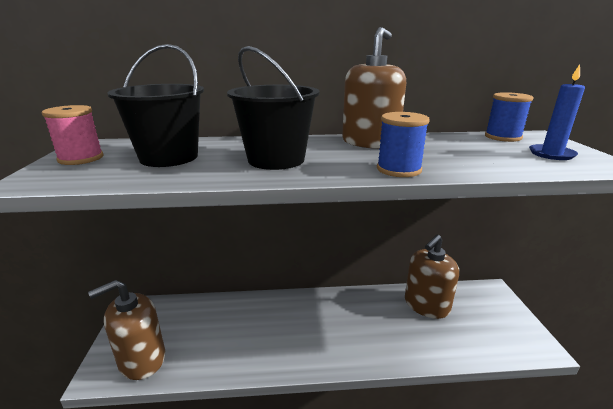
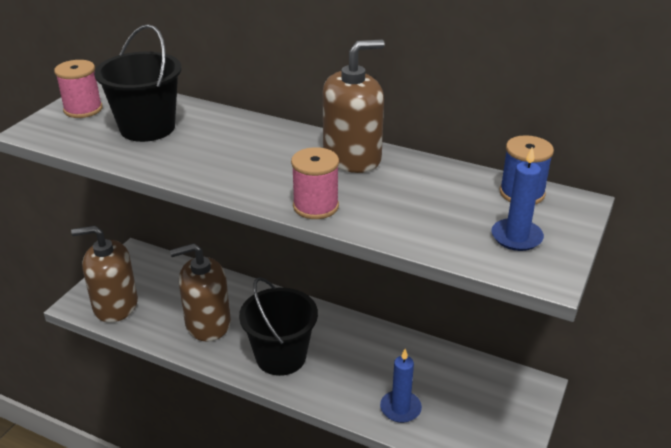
camera: 30 degrees right, 10 degrees up
black bucket [227,46,319,170] -> black bucket moved to [239,277,318,376]
blue spool [377,112,430,177] -> pink spool [291,147,339,219]
brown soap dispenser [405,235,459,319] -> brown soap dispenser moved to [170,243,231,342]
none -> blue candle [380,349,422,423]

